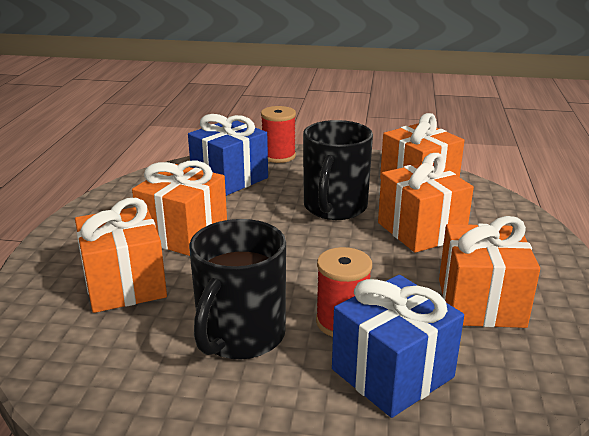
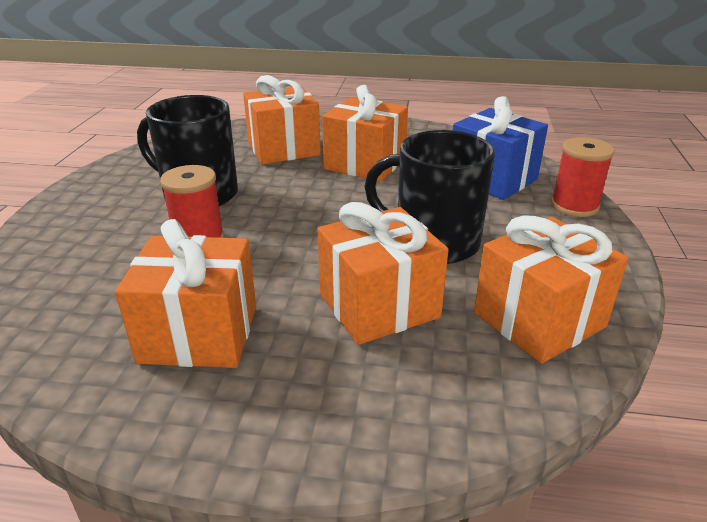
camera: 90 degrees right, 5 degrees up
blue gift [332,275,464,418] -> none

